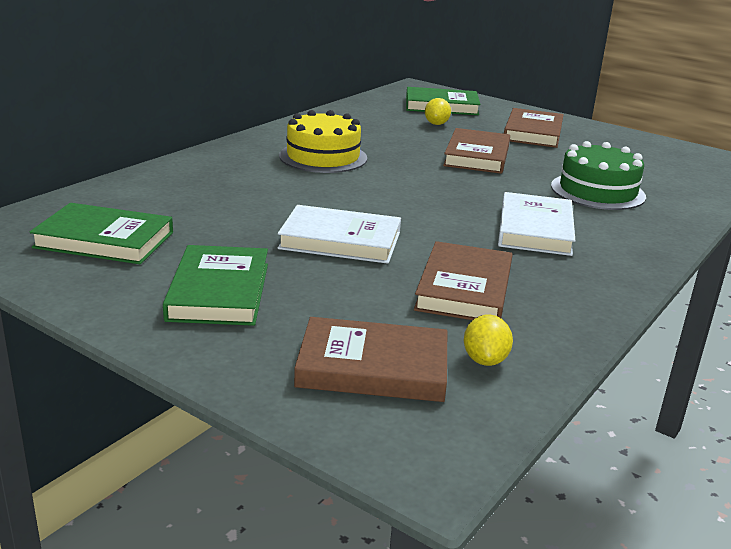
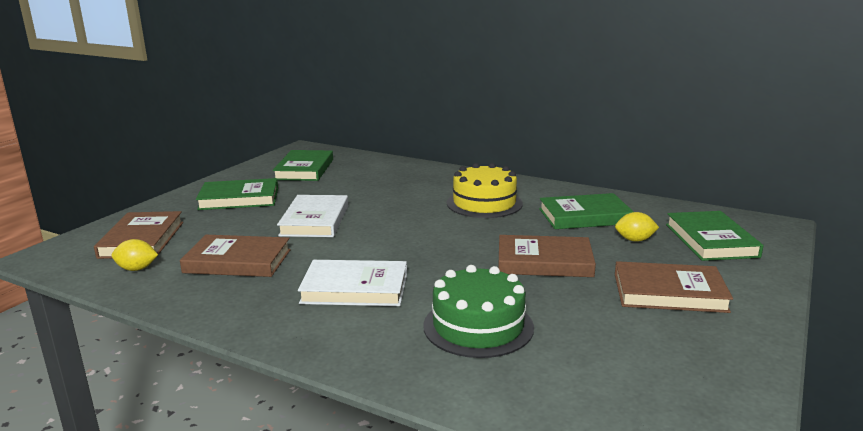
camera: 85 degrees right, 5 degrees down
none -> green book [539,193,634,229]

